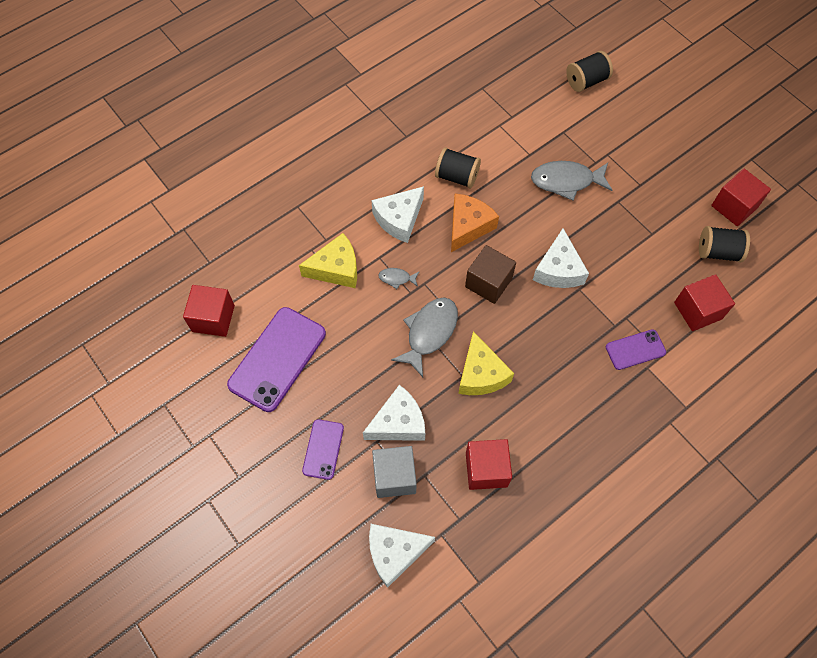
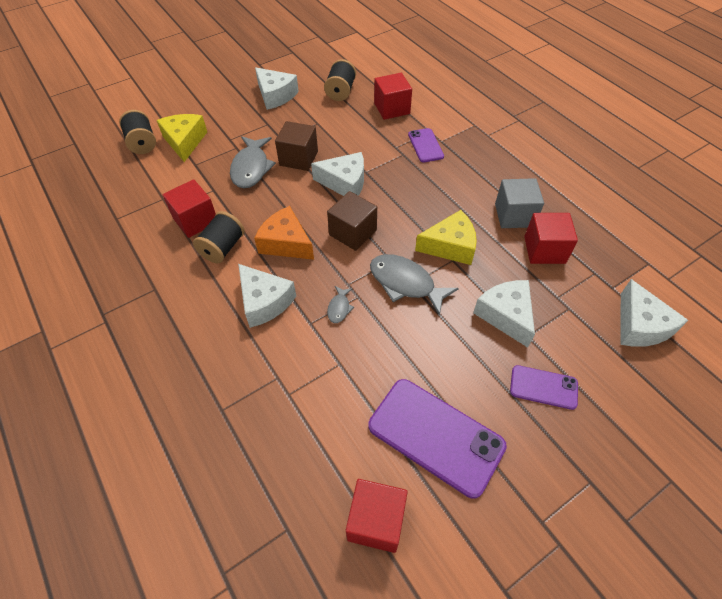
camera: 85 degrees left, 10 degrees down
yellow cheese [299,233,357,288] -> yellow cheese moved to [157,114,207,162]
grey cube [372,446,417,498] -> grey cube moved to [495,178,544,228]
red cube [711,169,771,226] -> red cube moved to [163,179,216,238]
none -> white cheese [255,67,299,110]
none -> brown cube [275,121,318,171]

